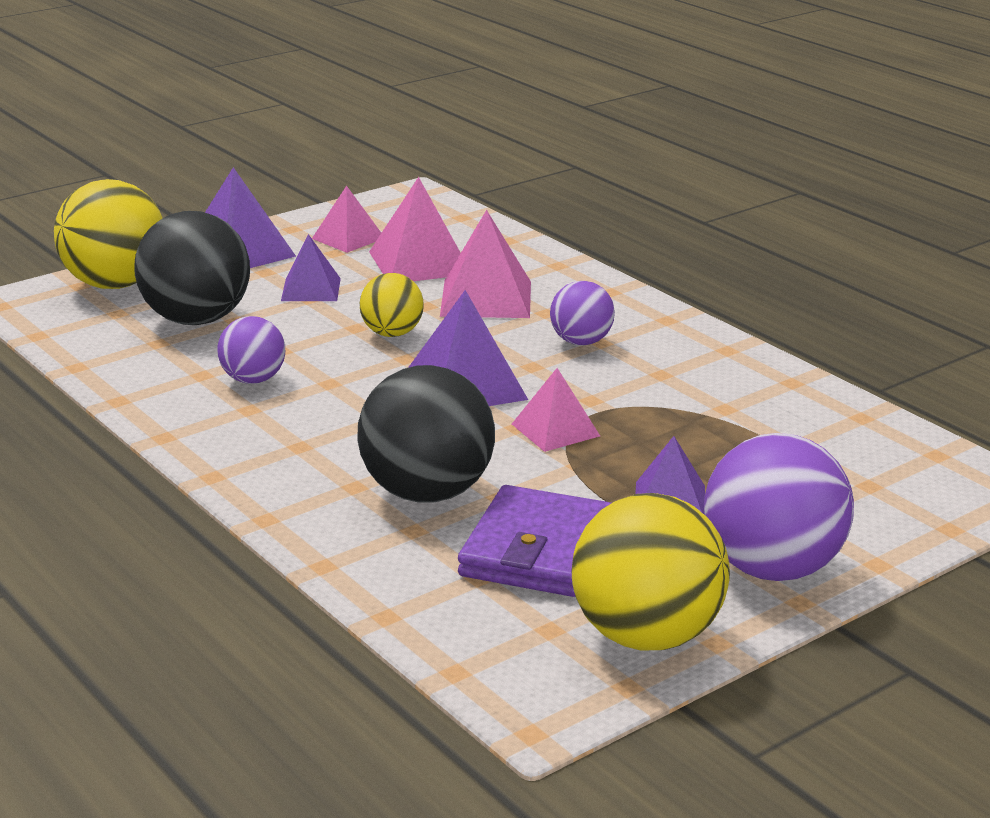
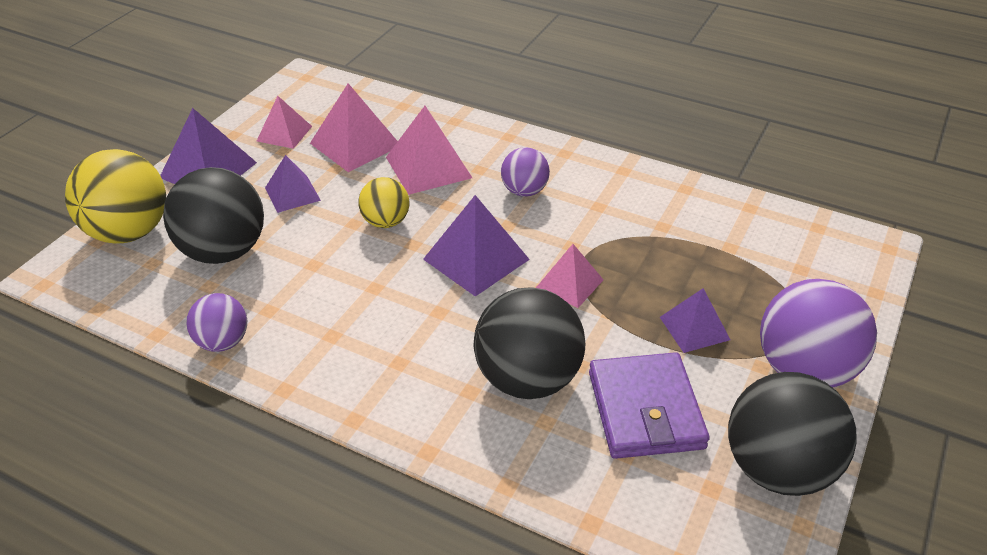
camera: 25 degrees left, 15 degrees up
purple ball [217,316,285,384] -> purple ball moved to [187,293,247,352]
yellow ball [572,493,730,650] -> black ball [728,372,857,496]

